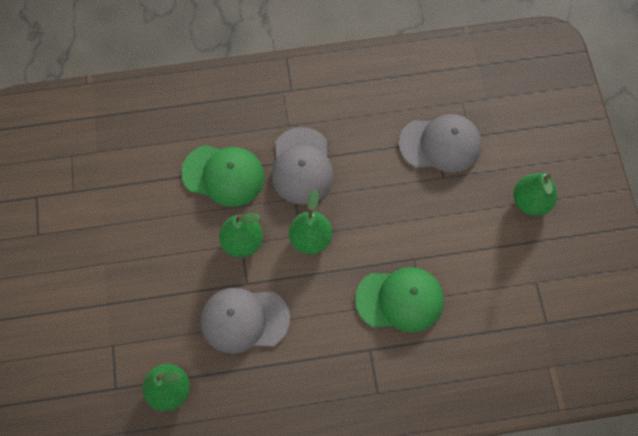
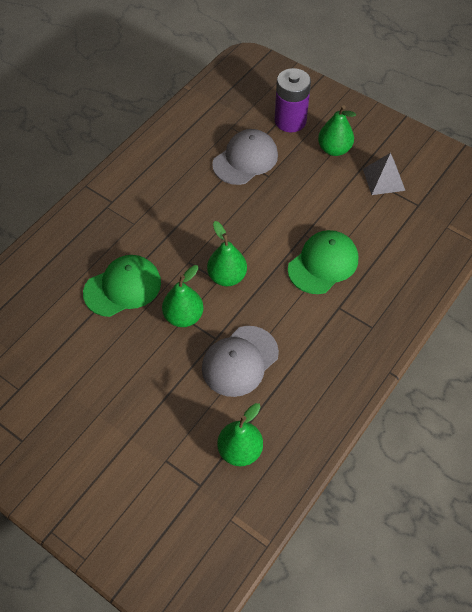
camera: 45 degrees left, 10 degrees down
grey cap [271,127,334,204] -> none
none -> purple battery [275,68,311,132]
none -> grey pyramid [363,153,405,195]

